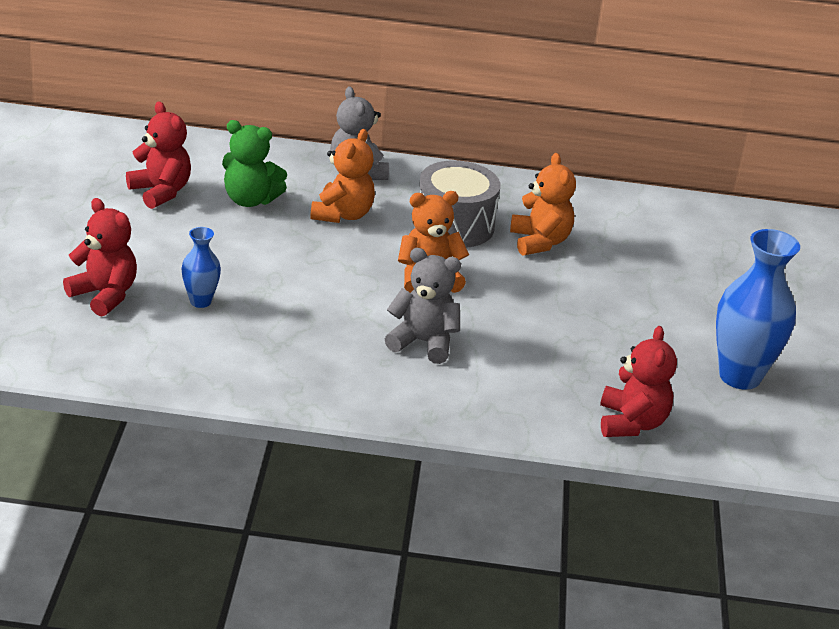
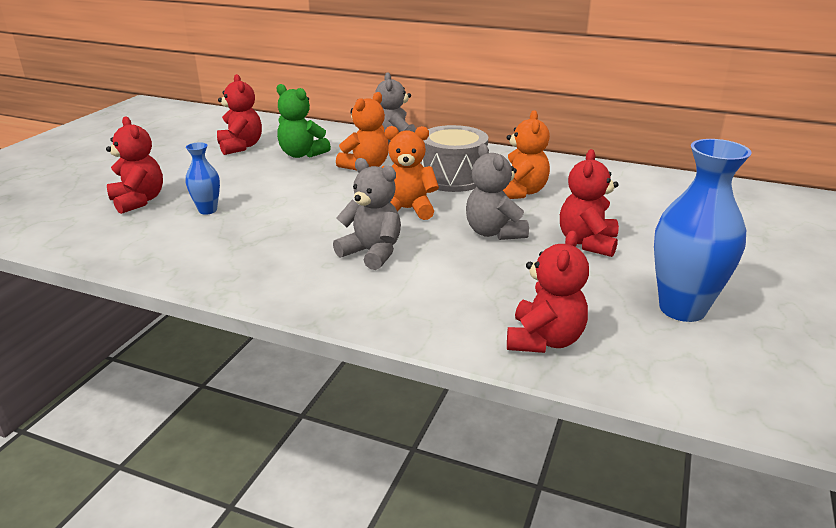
camera: 20 degrees right, 5 degrees down
none -> grey teddy bear [466,144,529,240]
none -> red teddy bear [560,149,619,257]

